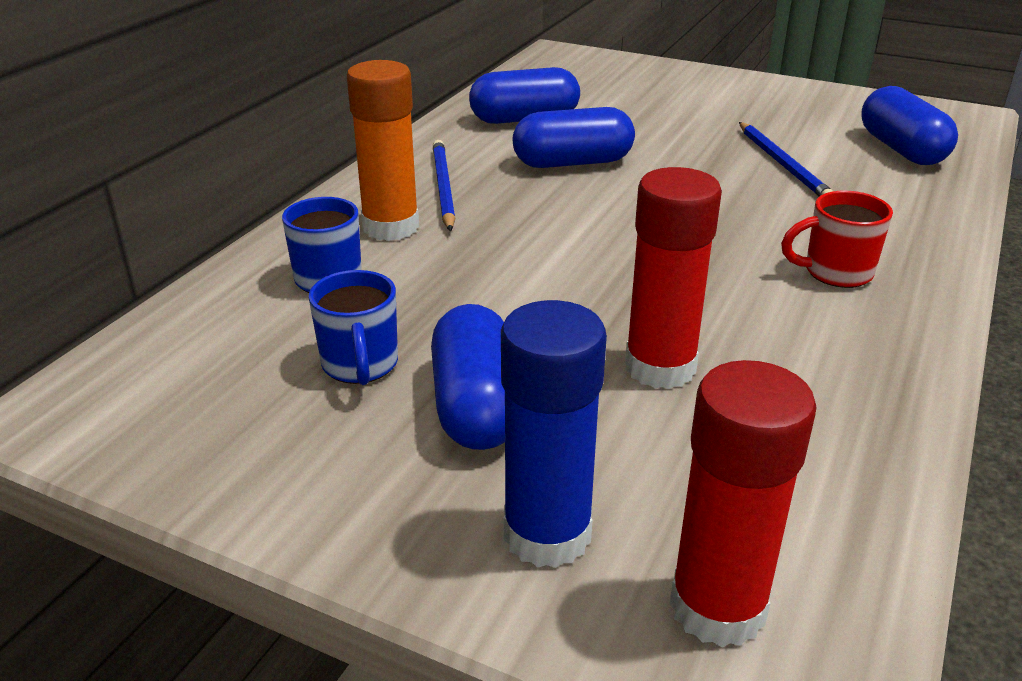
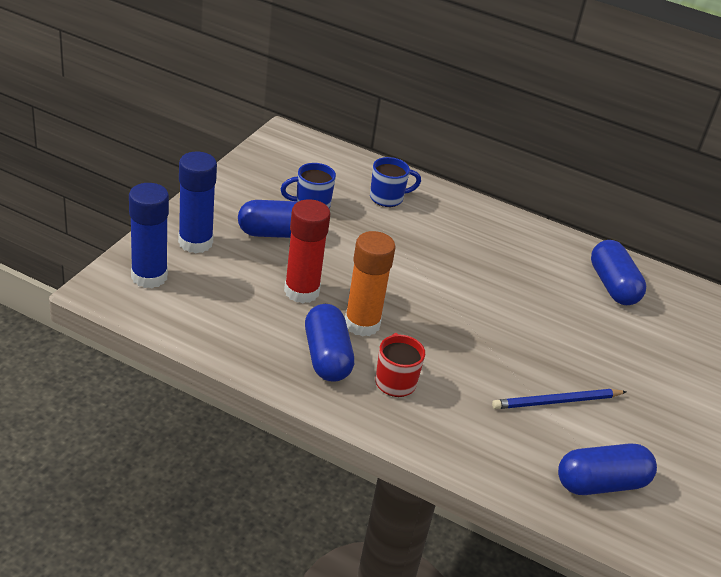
camera: 85 degrees right, 5 degrees up
orange glue stick [347,60,419,241] -> orange glue stick moved to [345,231,396,337]
blue pencil [433,140,455,231] -> none
blue capsule [513,107,635,168] -> blue capsule moved to [305,304,354,382]
red glue stick [670,360,817,647] -> blue glue stick [129,183,169,288]

